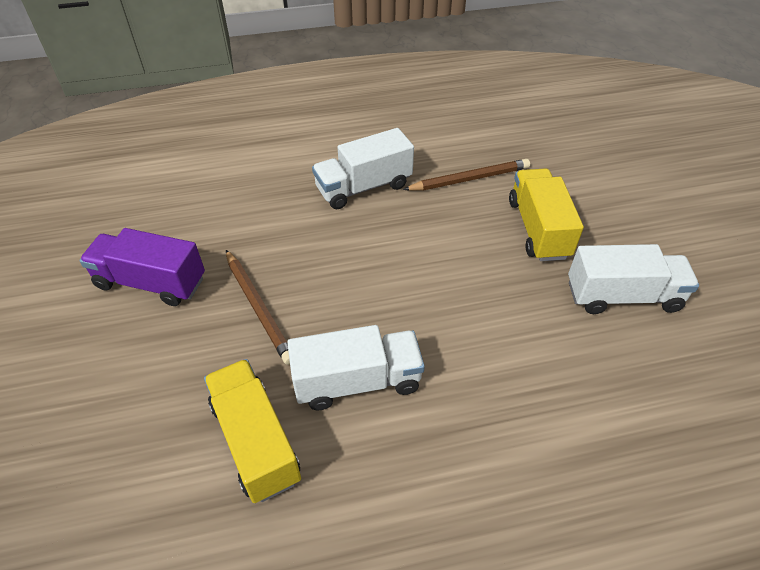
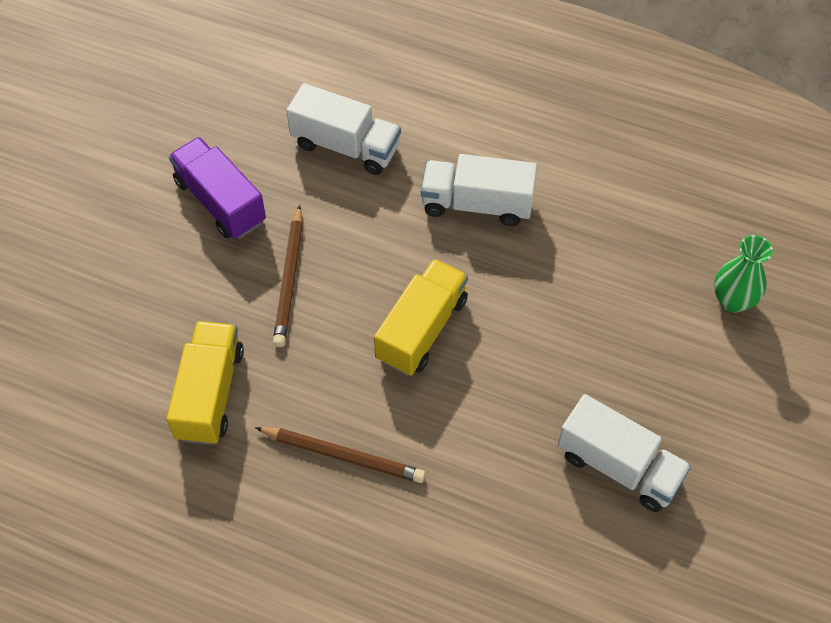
camera: 35 degrees right, 10 degrees up
white truck [287,325,425,410] -> white truck moved to [286,83,401,175]
brown pencil [403,159,530,191] -> brown pencil moved to [255,427,426,483]
yellow truck [509,168,584,261] -> yellow truck moved to [374,259,468,376]
none -> green vase [714,235,773,313]

